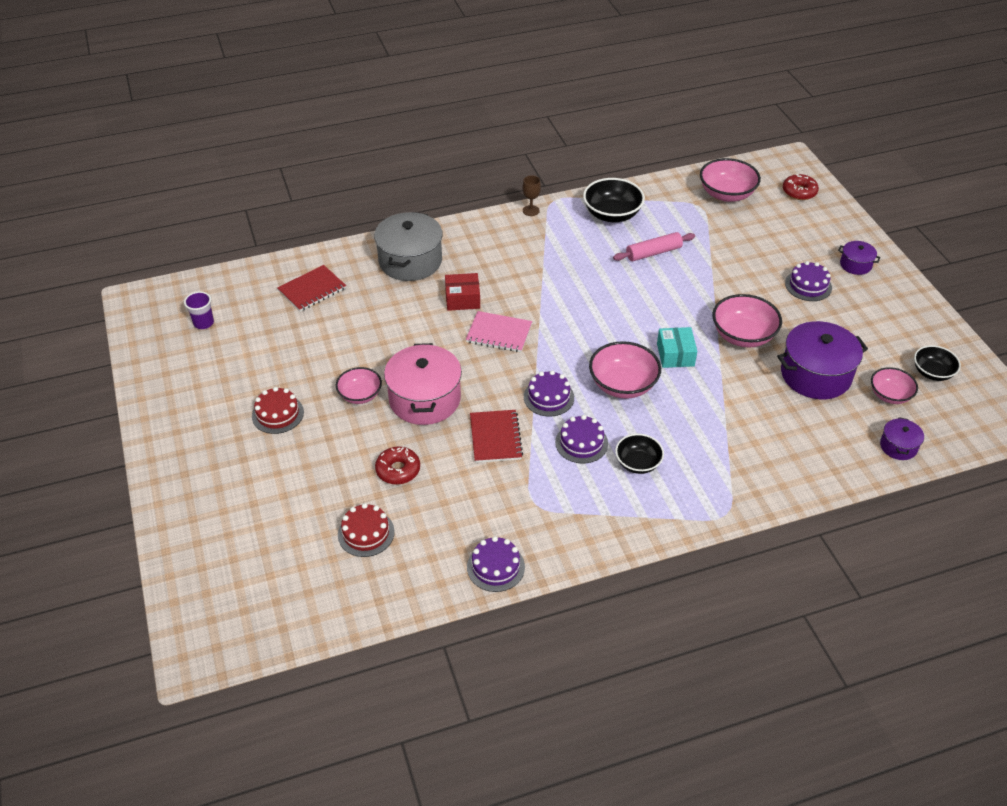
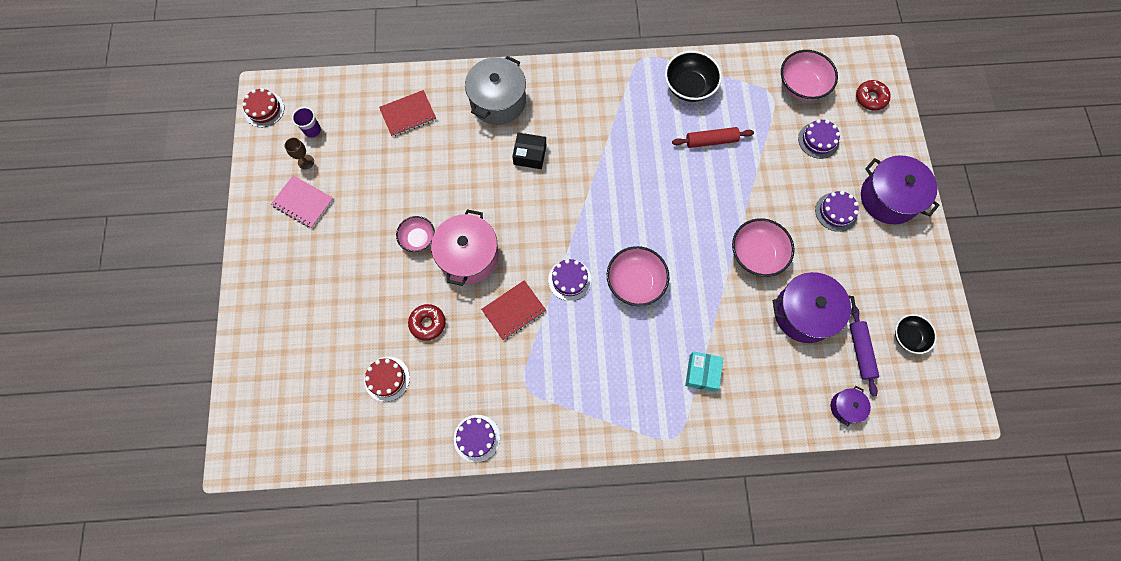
camera: 15 degrees right, 25 degrees up
red cake [252,387,304,434] -> red cake moved to [242,88,284,127]
red box [445,273,480,311] -> black box [512,133,546,169]
pink notebook [466,311,532,352] -> pink notebook moved to [271,175,334,228]
red notebook [470,410,523,463] -> red notebook turned 45 degrees clockwise [481,280,546,340]
brown goblet [522,175,541,216] -> brown goblet moved to [285,138,314,169]
purple cake [555,415,608,464] -> purple cake moved to [798,119,840,159]
pink rolling pin [613,232,695,261] -> red rolling pin [672,127,754,148]
black bowl [615,434,664,474] -> none
turquoise box [657,327,697,368] -> turquoise box moved to [685,352,723,392]
purple pot [838,241,880,275] -> purple pot [861,155,939,224], size x2.02
pink bowl [871,367,918,404] -> purple rolling pin [850,307,879,397]

